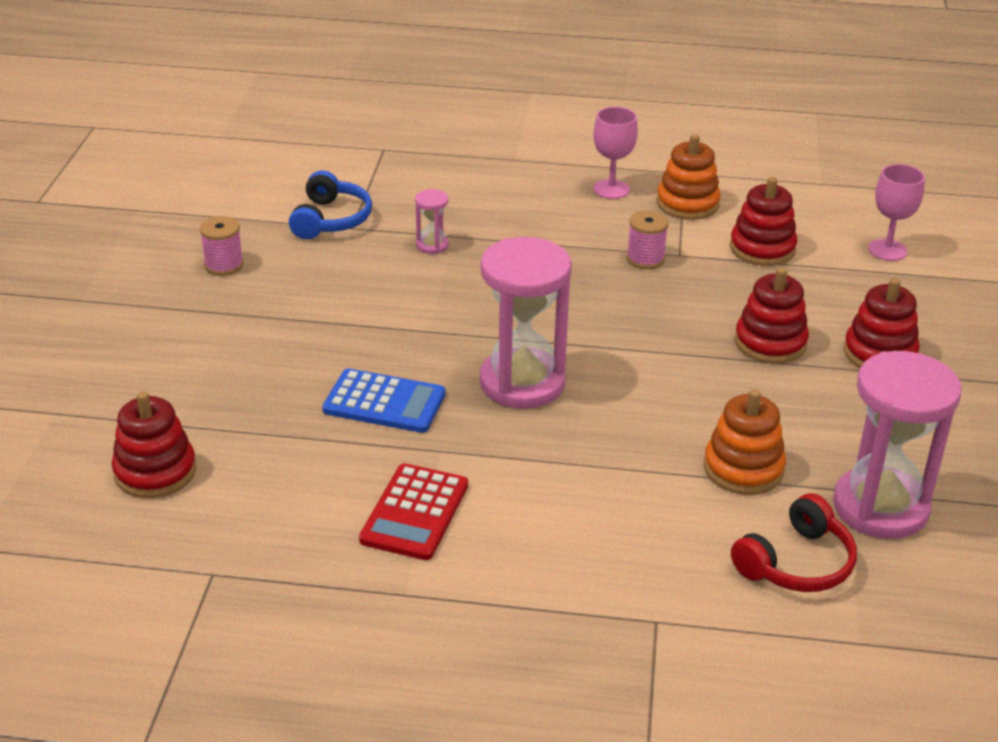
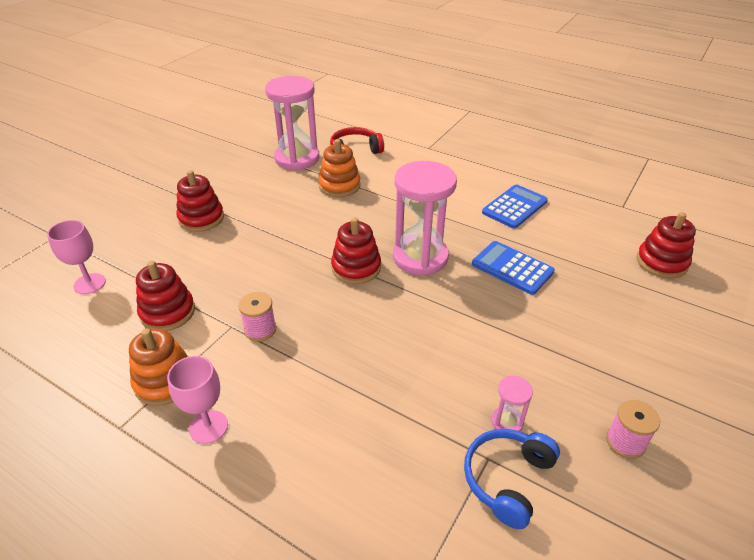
camera: 155 degrees left, 5 degrees up
red calculator [359,463,468,560] -> blue calculator [482,184,548,229]
pink hourglass [415,189,449,254] -> pink hourglass moved to [491,375,533,431]
red stacking toy [735,267,809,364] -> red stacking toy moved to [331,217,381,284]

